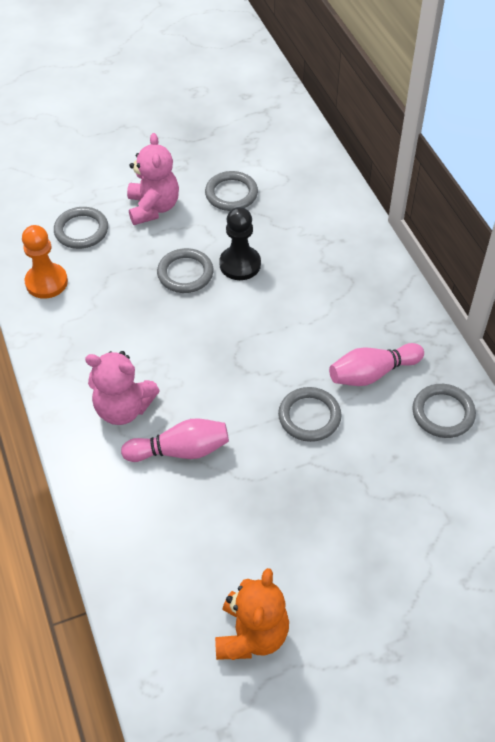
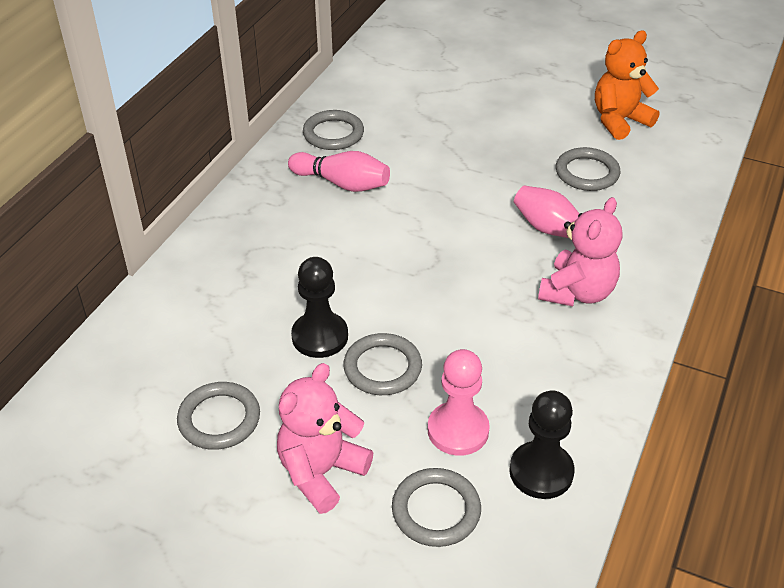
camera: 135 degrees left, 10 degrees down
orange pawn [22,225,68,299] -> black pawn [509,390,575,499]
pink teddy bear [85,351,160,425] -> pink teddy bear turned 60 degrees clockwise [538,197,622,306]
grey ring [278,387,342,442] -> grey ring moved to [556,147,620,191]
none -> pink pawn [428,349,490,456]

